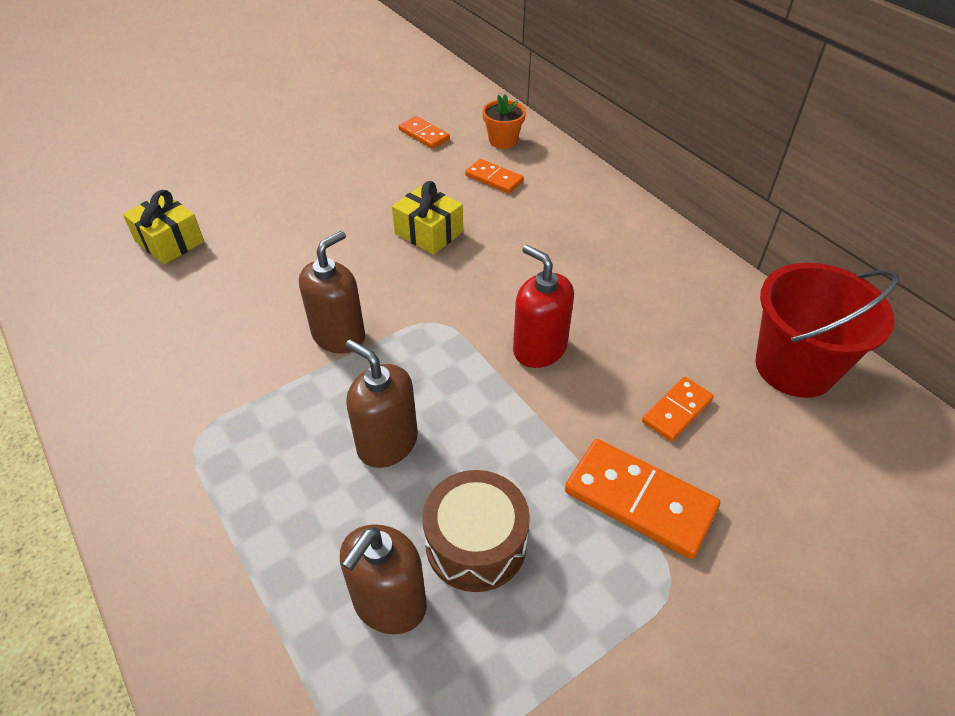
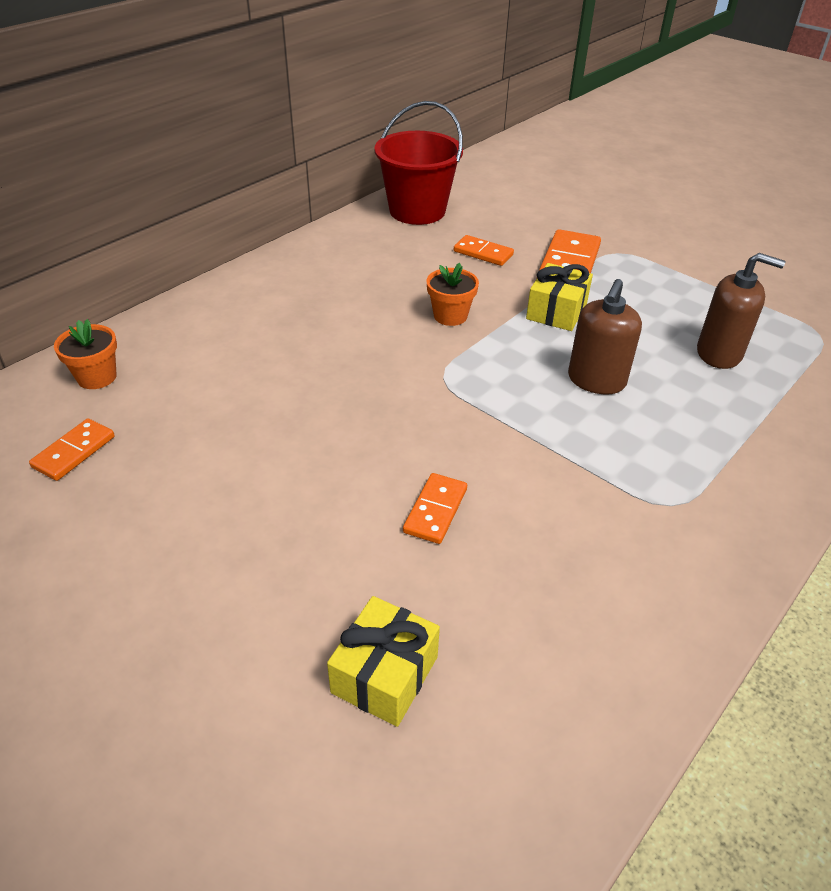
camera: 105 degrees left, 5 degrees down
brown soap dispenser [299,231,365,353] -> none
yellow gift [392,181,463,255] -> yellow gift moved to [526,263,593,331]
brown drum [422,470,530,592] -> none
orange domino [465,159,524,194] -> orange domino moved to [403,473,467,544]
red soap dispenser [513,245,574,368] -> orange flower pot [426,263,479,326]

